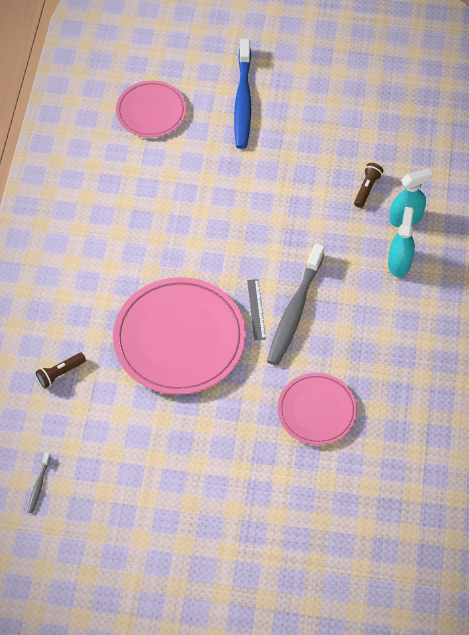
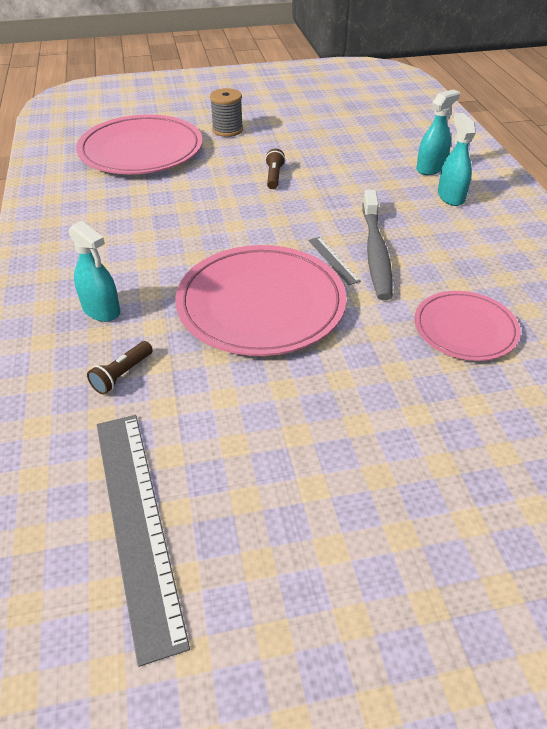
camera: 20 degrees left, 15 degrees down
grey toothbrush [28,452,51,513] -> grey ruler [97,415,190,667]
pink plate [116,81,186,137] -> pink plate [76,114,203,174], size x1.71
blue toothbrush [234,39,251,149] -> grey spool [210,88,243,137]
brown flashlight [354,163,383,208] -> brown flashlight moved to [265,149,285,189]
none -> turquoise spray bottle [68,221,120,322]

